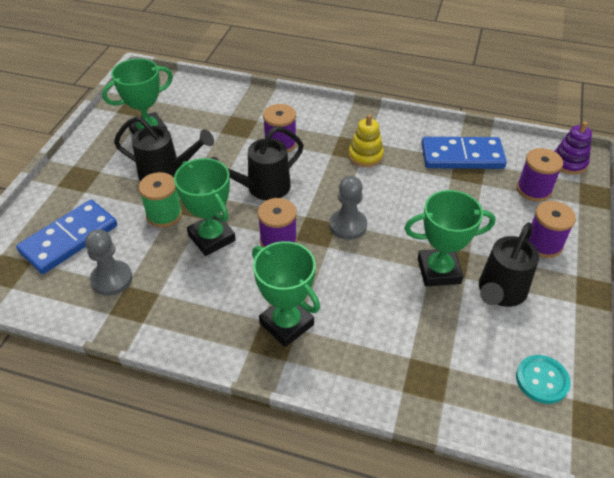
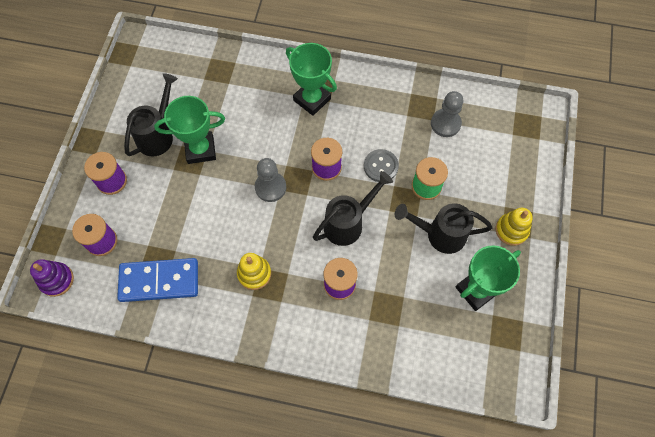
camera: 175 degrees right, 20 degrees up
blue domino [16,200,117,274] -> none
green trophy [174,158,236,256] -> grey button [364,149,399,182]
turquoise button [516,355,571,404] -> none
none -> yellow stacking toy [496,208,533,246]

